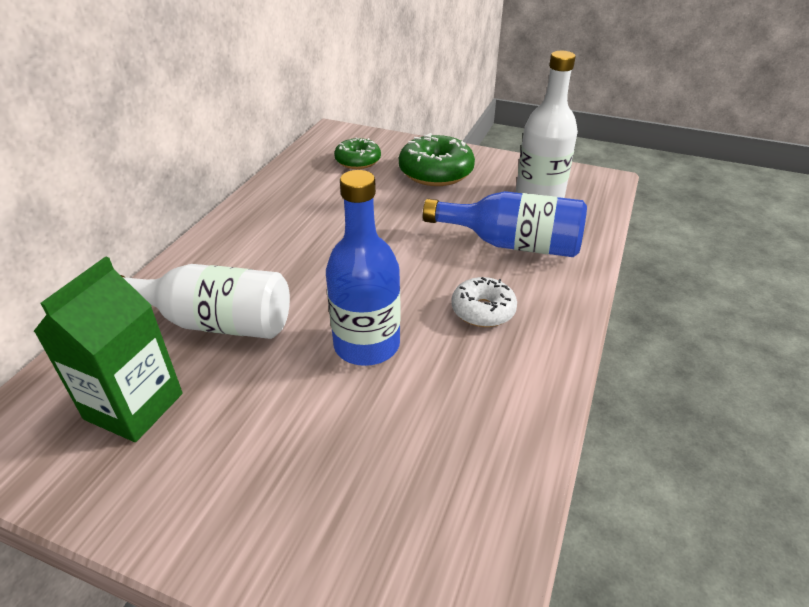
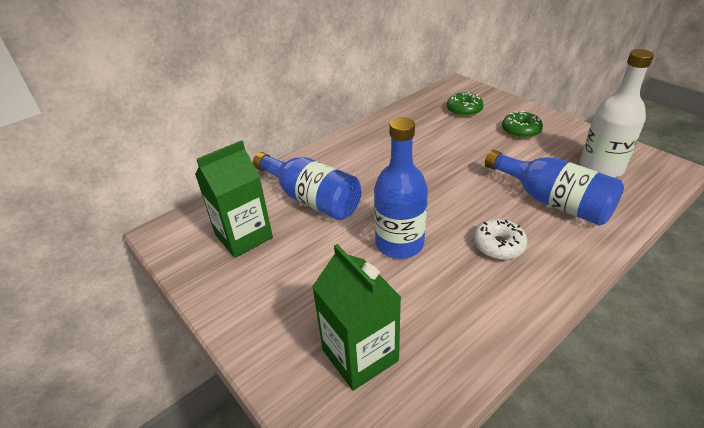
camera: 30 degrees right, 0 degrees up
white bottle [121,264,290,339] -> blue bottle [253,152,361,220]
green donut [399,133,475,186] -> green donut [502,111,543,139], size x0.63
none -> green carton [312,244,401,391]

